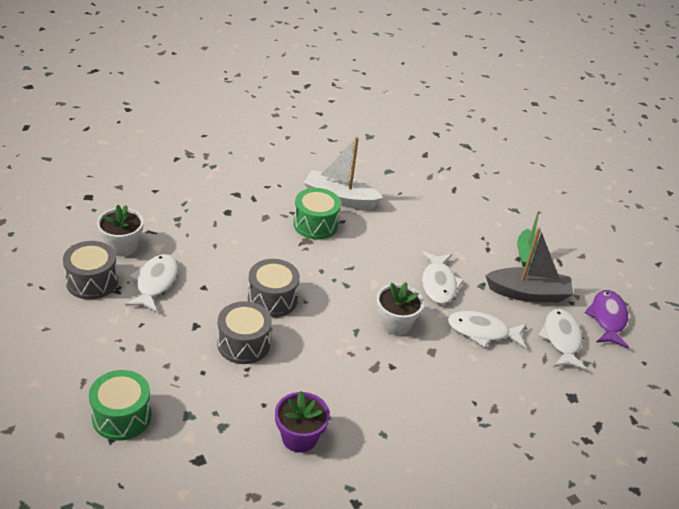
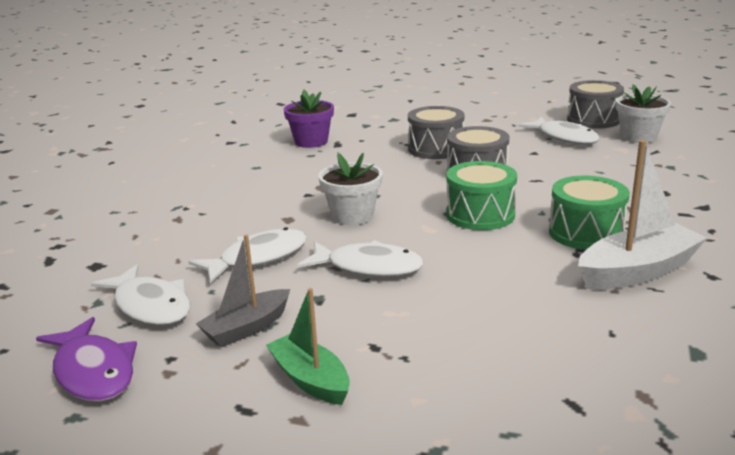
camera: 140 degrees right, 15 degrees down
green drum [89,370,151,441] -> green drum moved to [446,161,517,230]
white fish [422,251,464,304] -> white fish turned 150 degrees clockwise [297,240,424,277]
grey boat [485,228,574,302] -> grey boat [196,235,290,347], size x0.65

